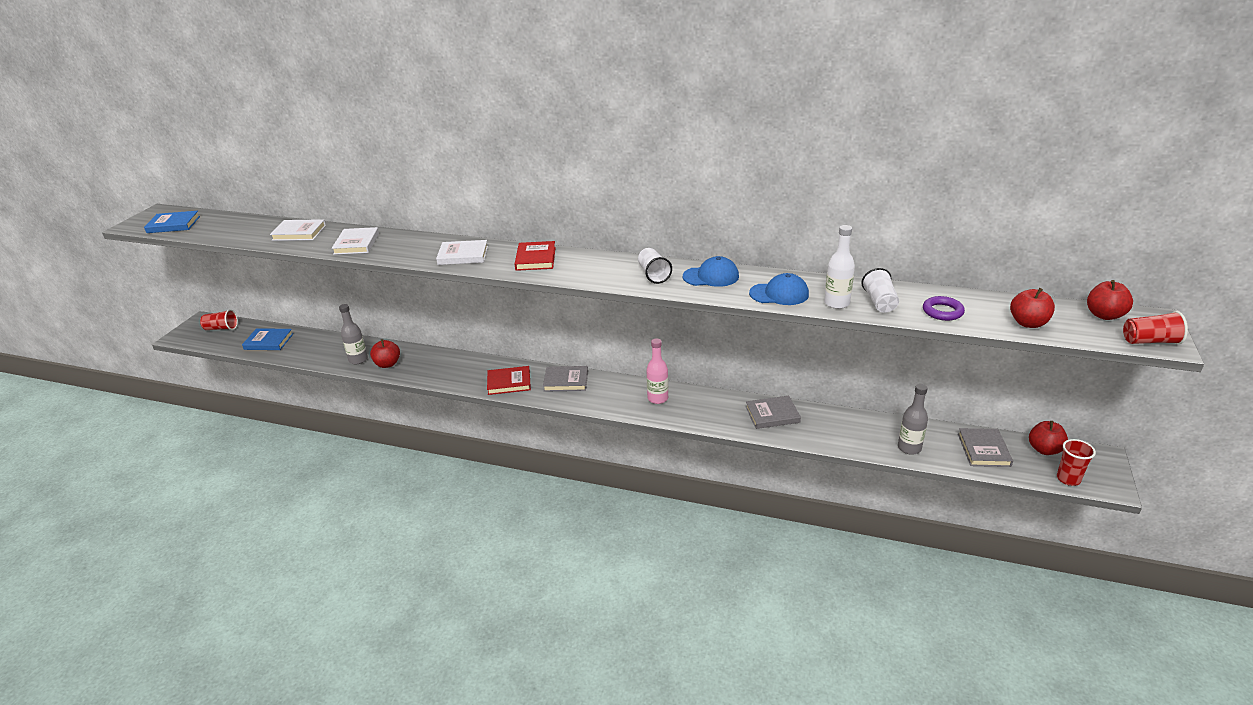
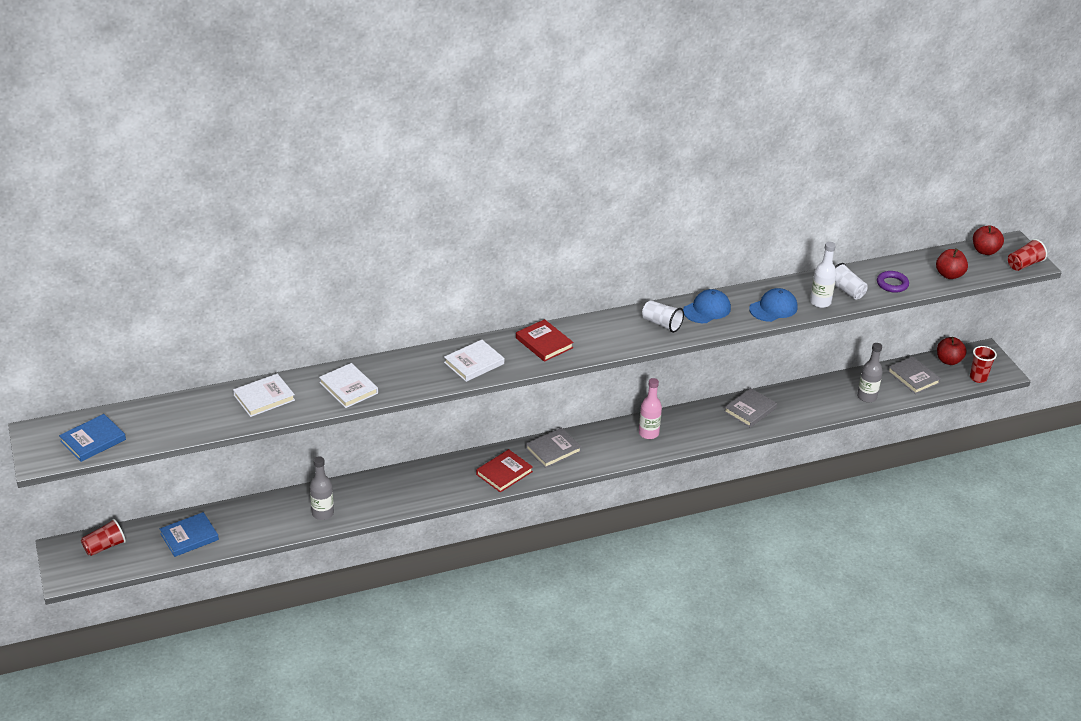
camera: 40 degrees left, 5 degrees up
red apple [370,339,400,368] -> none

